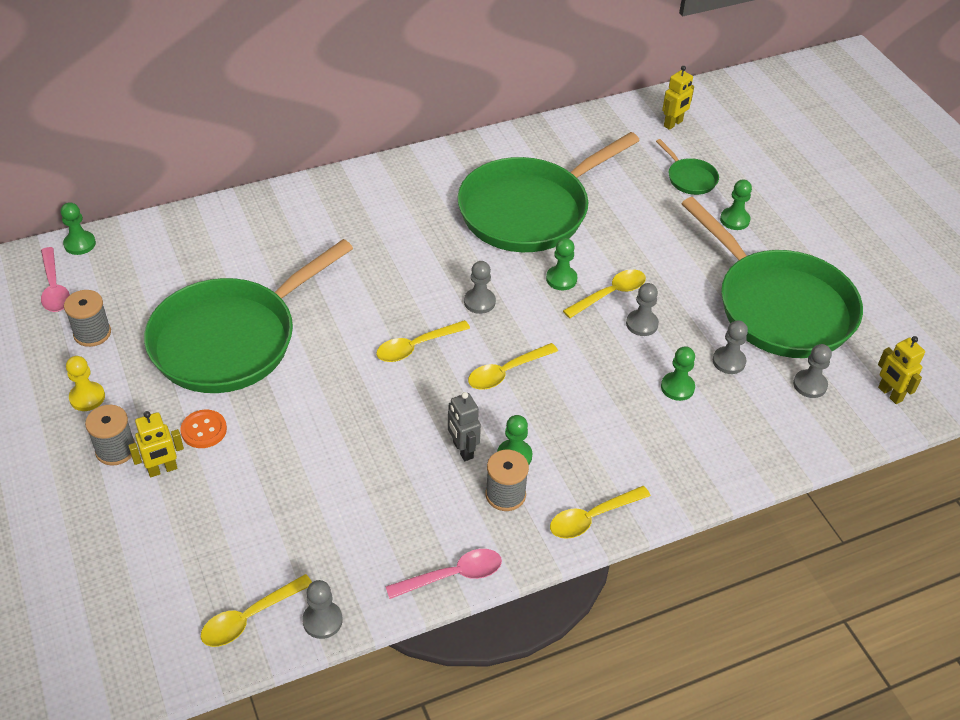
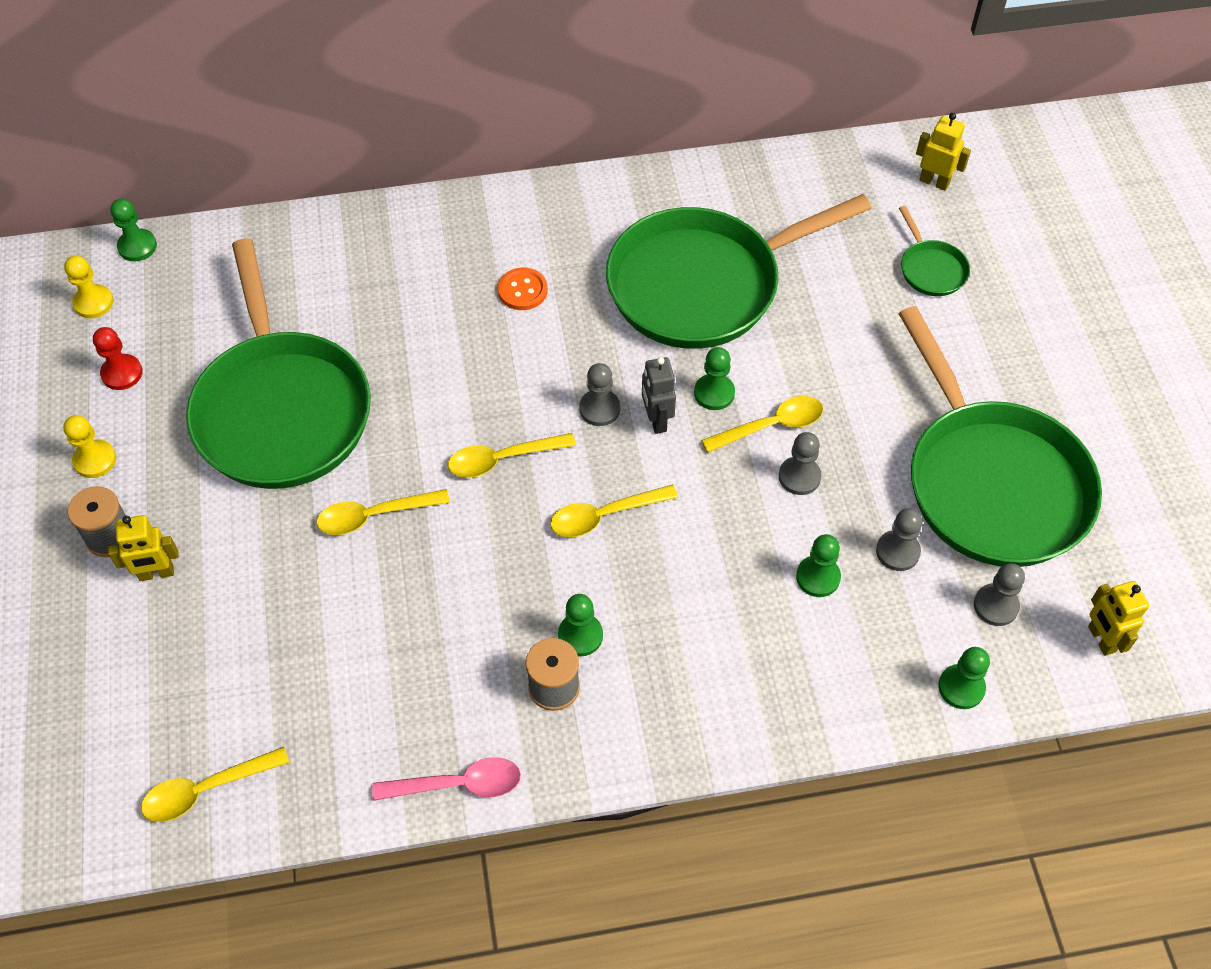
camera: 15 degrees right, 10 degrees up
pink spoon [41,247,70,312] -> yellow pawn [64,255,114,318]
grey spool [64,290,111,347] -> red pawn [93,327,143,390]
green pan [144,239,353,393] -> green pan turned 75 degrees counterclockwise [186,238,371,489]
orange button [180,410,227,448] -> orange button moved to [498,268,548,310]
grey pawn [302,580,343,639] -> none
grey robot [448,392,481,461] -> grey robot moved to [642,357,676,434]
yellow spoon [550,486,651,539] -> yellow spoon moved to [316,489,450,535]
yellow robot [662,66,694,130] -> yellow robot turned 120 degrees counterclockwise [916,113,971,191]
green pawn [720,180,752,230] -> green pawn moved to [938,647,990,709]

